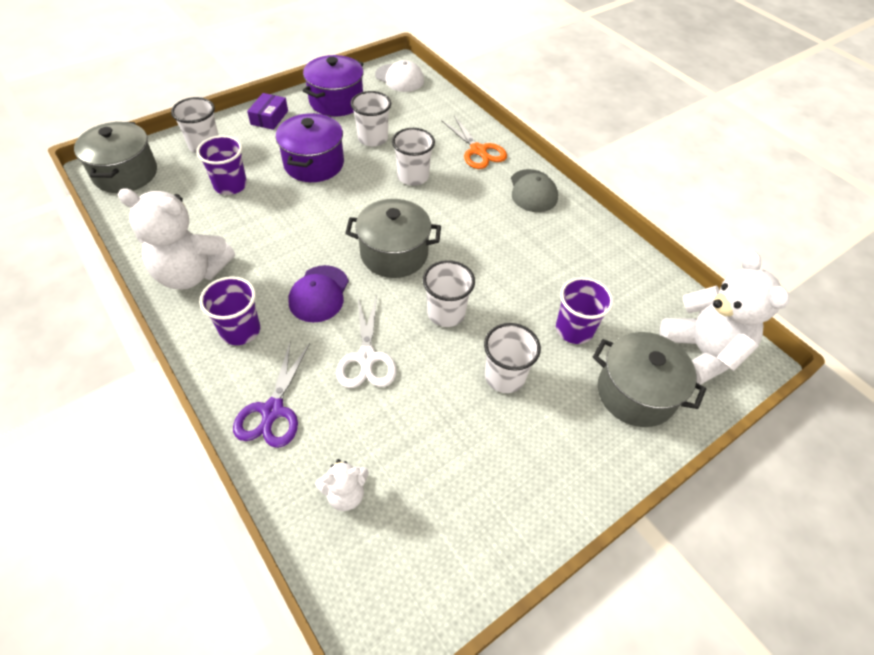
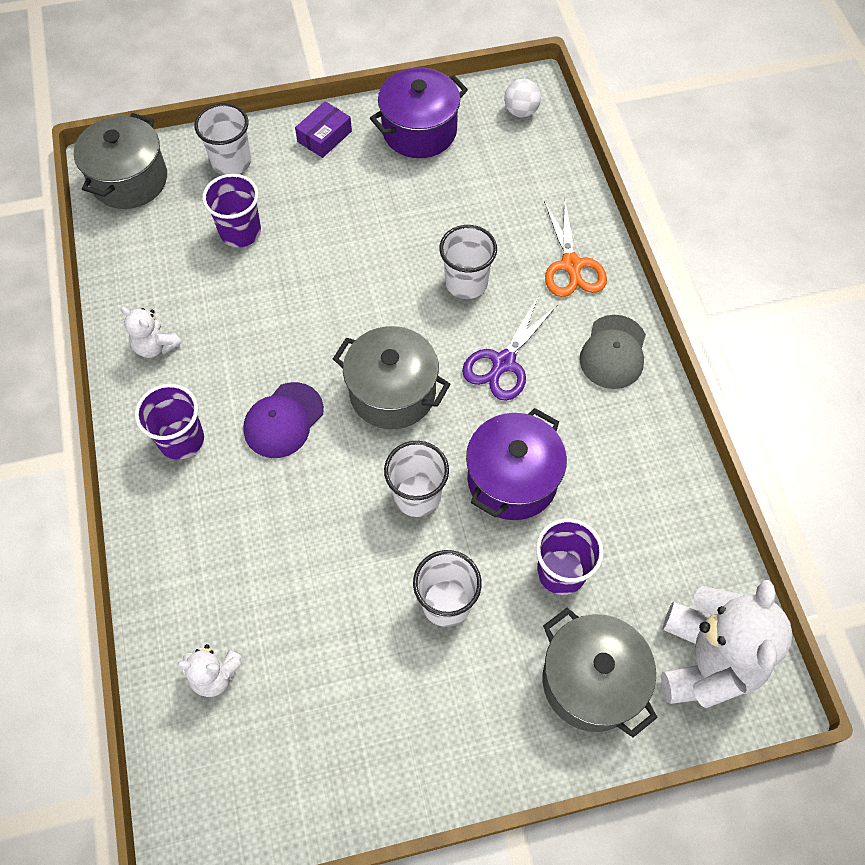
camera: 25 degrees right, 10 degrees up
white teddy bear [118,188,235,290] -> white teddy bear [121,307,181,358], size x0.49
purple scissors [233,340,310,448] -> purple scissors moved to [462,297,557,401]
purple pot [276,113,344,182] -> purple pot moved to [466,408,567,520]
white scissors [336,296,397,388] -> none
white cup [350,91,391,147] -> none
white cap [375,60,424,92] -> white ball [504,79,541,117]

